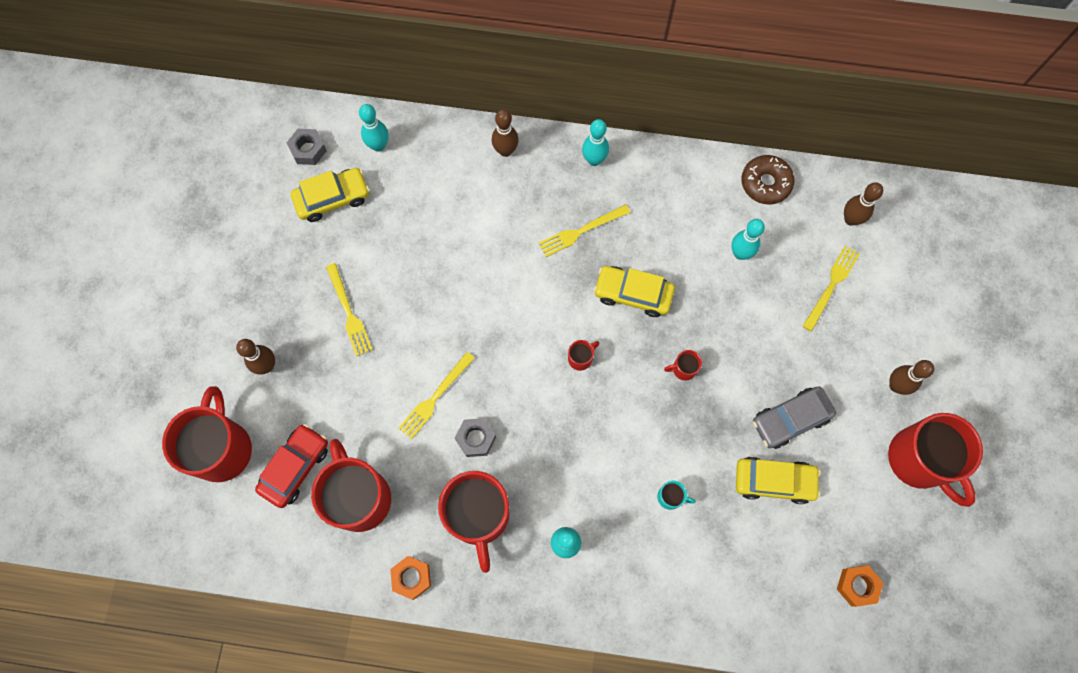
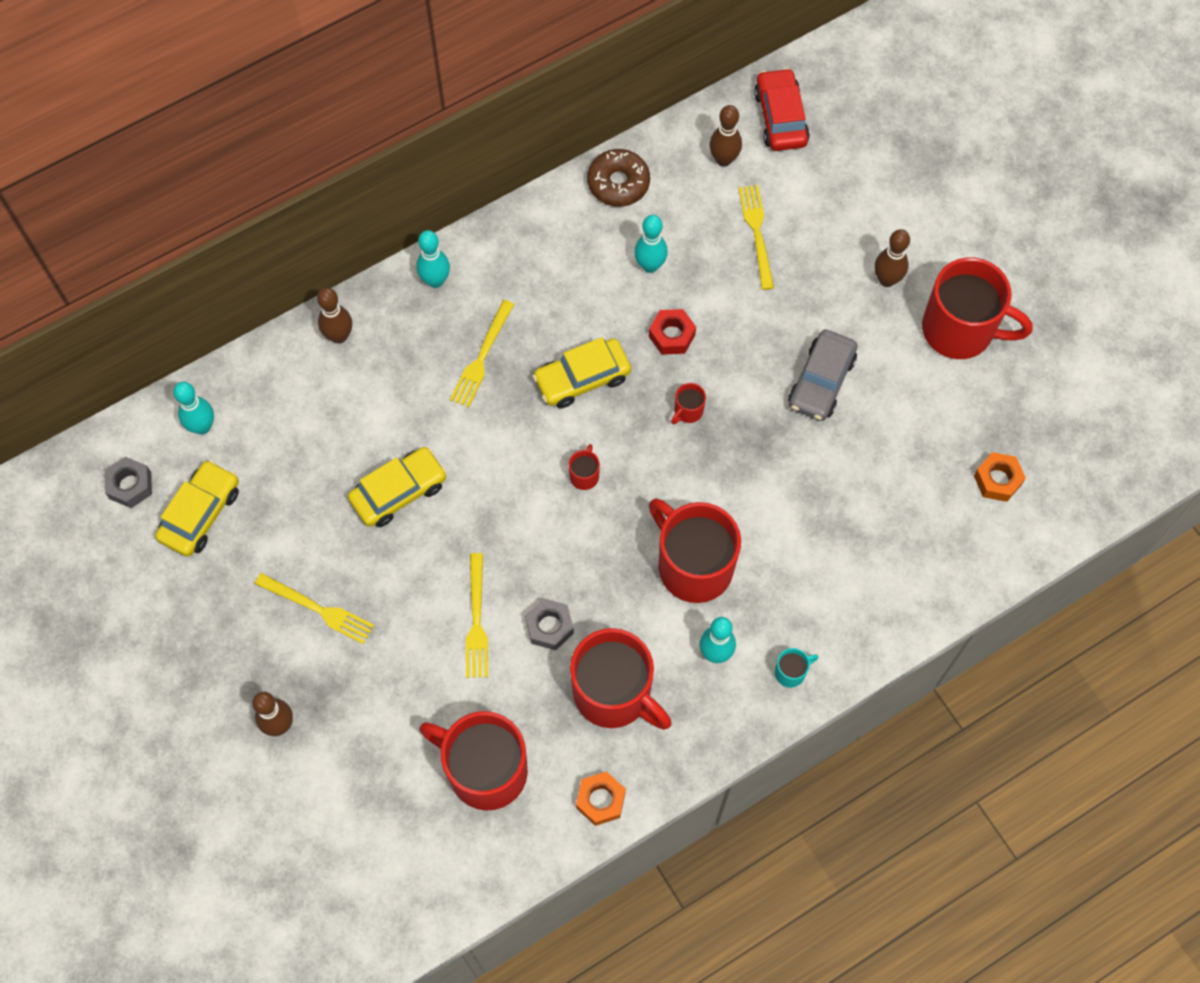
camera: 40 degrees left, 5 degrees down
red mug [162,386,252,482] -> red mug moved to [649,498,741,603]
red car [255,424,328,508] -> red car moved to [754,68,810,151]
turquoise mug [657,481,696,510] -> turquoise mug moved to [775,648,818,688]
yellow car [736,457,821,504] -> yellow car moved to [348,447,447,527]
none -> red nut [649,309,696,355]

